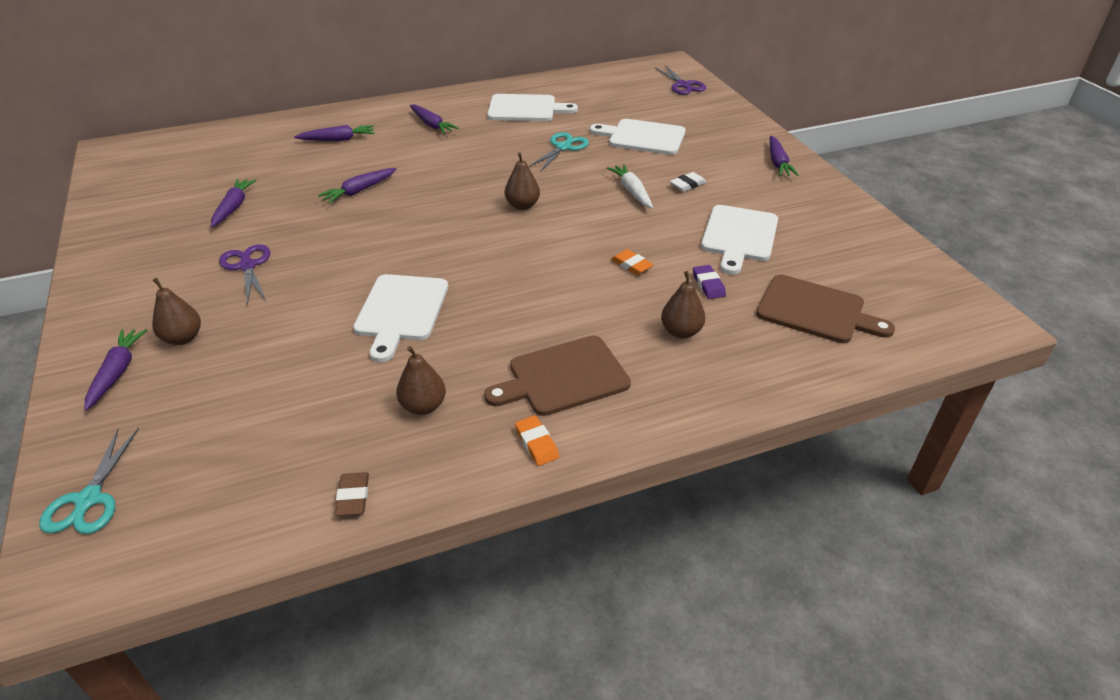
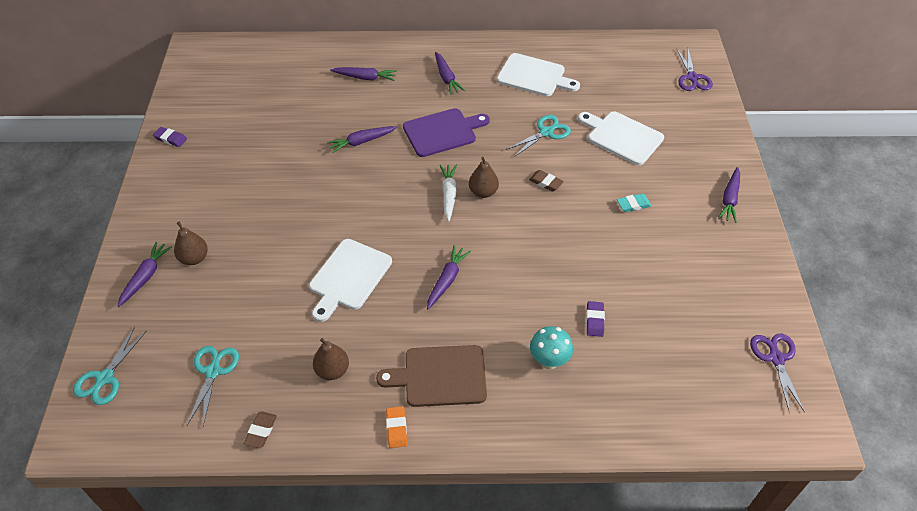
camera: 20 degrees right, 10 degrees up
purple carrot [211,179,257,227] -> purple carrot moved to [427,245,471,309]
purple scissors [219,244,270,305] -> purple scissors moved to [750,333,805,413]
white carrot [607,164,653,208] -> white carrot moved to [440,165,457,222]
orange eraser [611,249,654,275] -> none
brown pear [661,271,706,338] -> turquoise mushroom [530,326,573,369]
white eraser [670,172,706,192] -> turquoise eraser [617,194,651,212]
white cutting board [701,205,778,275] -> none
brown cutting board [756,275,895,343] -> none
none -> purple eraser [153,127,187,147]
none -> turquoise scissors [187,346,239,426]
none -> purple cutting board [403,108,490,157]
none -> brown eraser [529,170,564,191]

